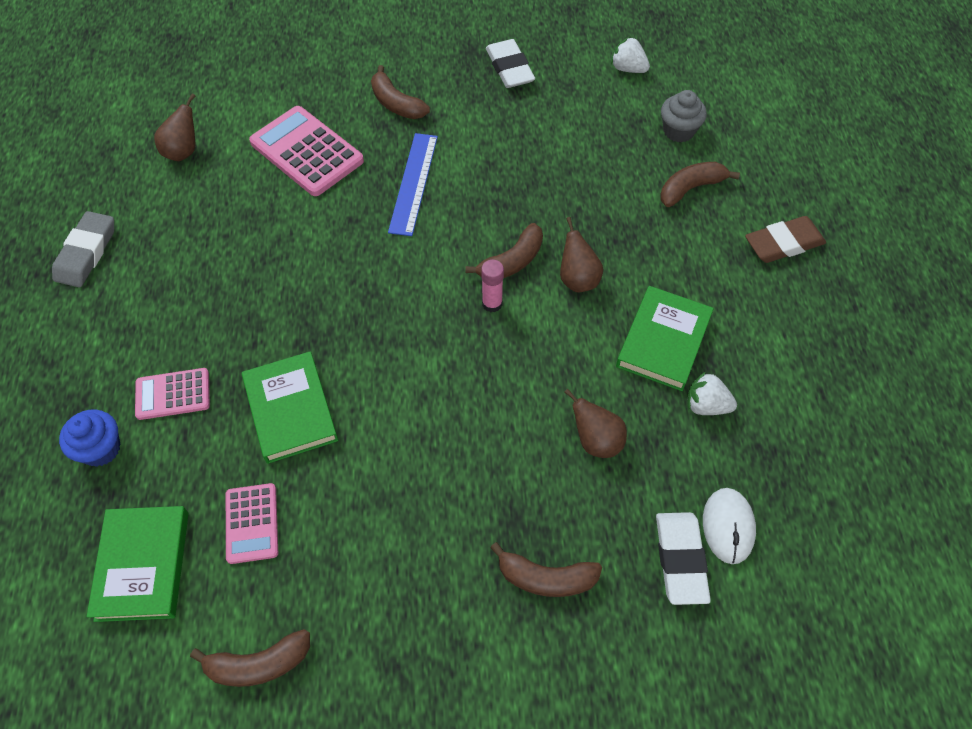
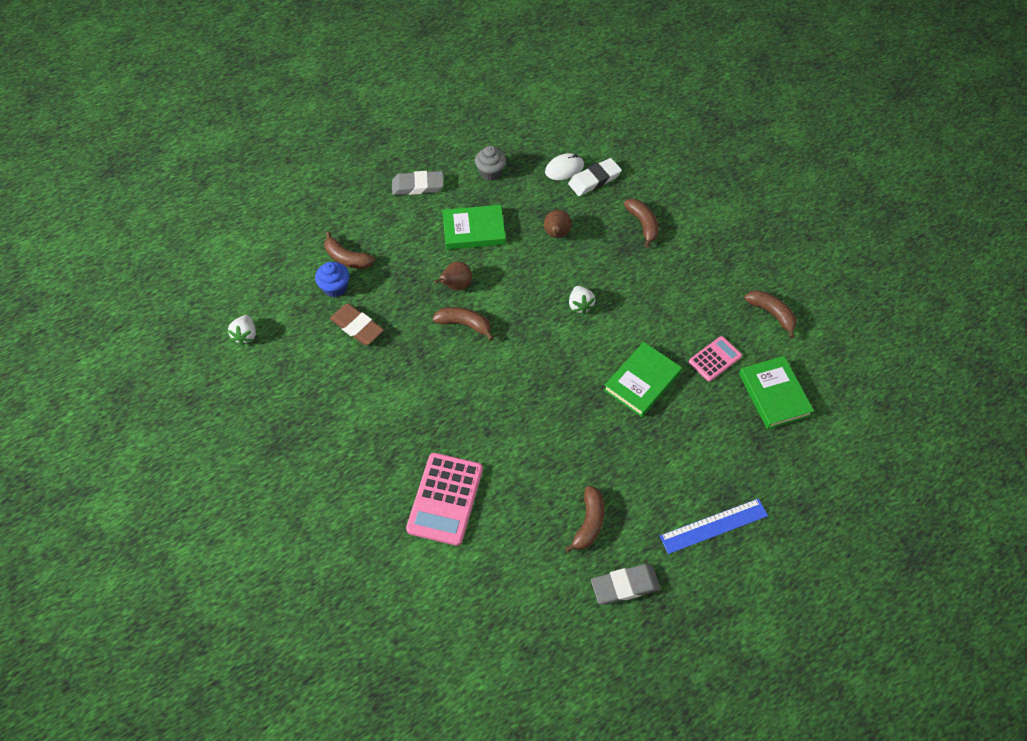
camera: 120 degrees left, 0 degrees up
blue cupcake [59,409,120,467] -> blue cupcake moved to [315,262,349,297]
green book [87,506,189,622] -> green book turned 75 degrees counterclockwise [739,356,814,429]
pink calculator [135,368,210,420] -> none
brown pear [154,93,196,161] -> none
brown banana [371,65,430,119] -> brown banana moved to [565,486,604,553]
blue ruler [388,133,438,236] -> blue ruler moved to [660,498,768,554]
pink glue stick [481,260,504,312] -> none
white eraser [486,39,535,88] -> none
grey cupcake [661,90,707,143] -> grey cupcake moved to [475,146,506,181]
white strawberry [687,372,737,415] -> white strawberry moved to [569,286,595,315]
brown eraser [745,216,826,263] -> brown eraser moved to [330,304,384,345]
none -> grey eraser [392,171,444,195]

